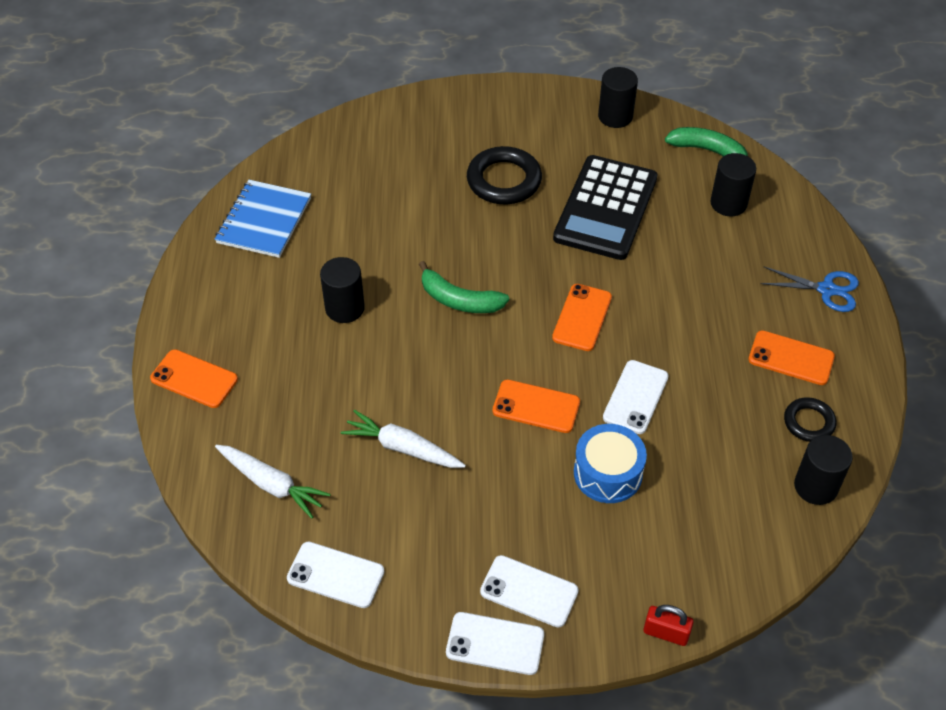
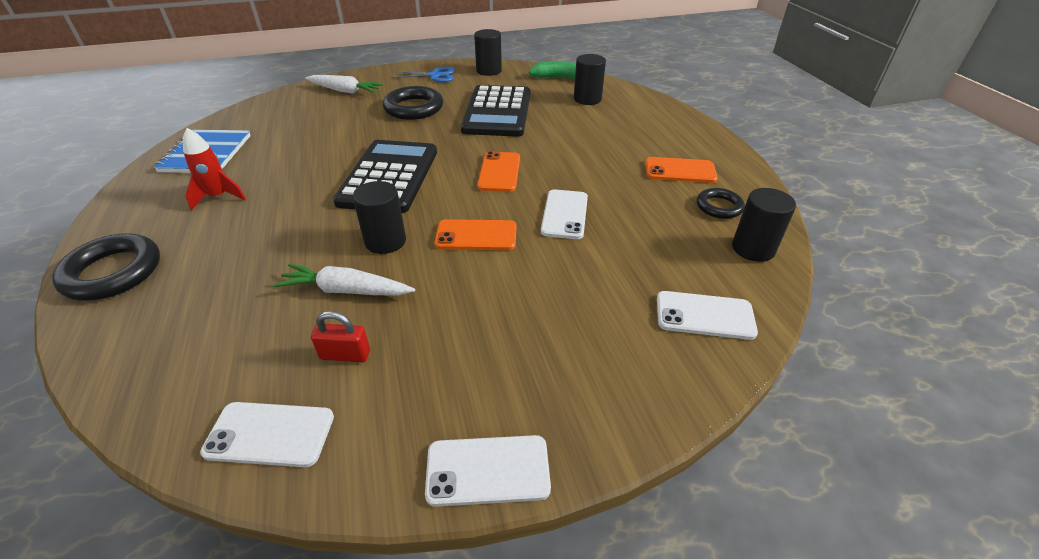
camera: 15 degrees left, 10 degrees down
orange phone [150,349,238,408] -> black ring [52,233,160,300]
white carrot [215,445,331,519] -> white carrot moved to [305,75,383,94]
black cylinder [320,257,365,323] -> black cylinder moved to [353,181,406,254]
green banana [419,261,509,313] -> black calculator [333,140,437,213]
white phone [480,555,579,628] -> white phone moved to [657,291,758,340]
blue drum [574,424,647,503] -> none
red padlock [644,605,694,646] -> red padlock moved to [311,311,370,362]
blue scissors [760,267,859,312] -> blue scissors moved to [390,67,455,82]
none -> red rocket [183,128,246,211]

